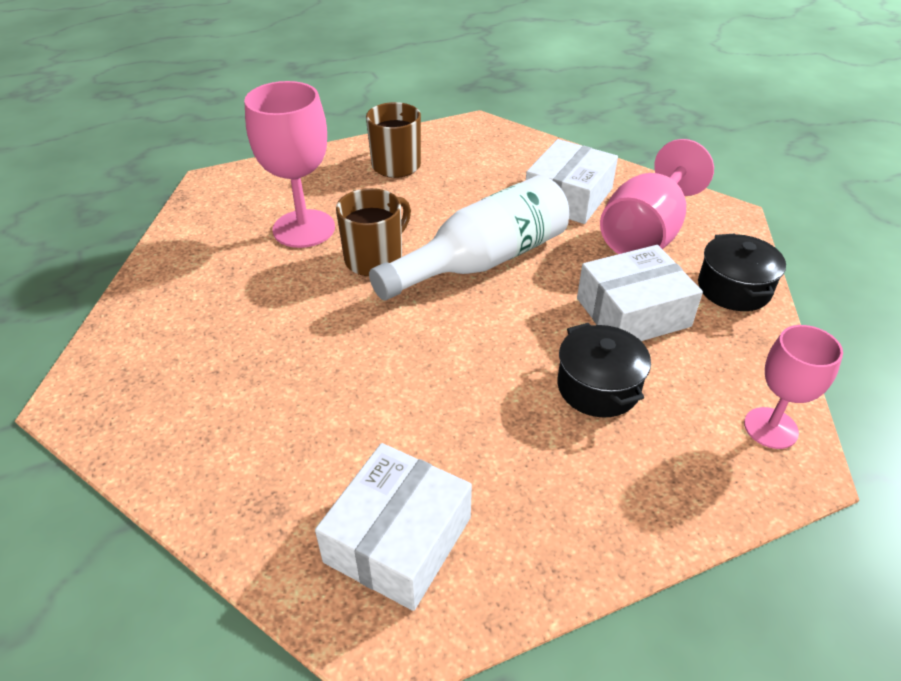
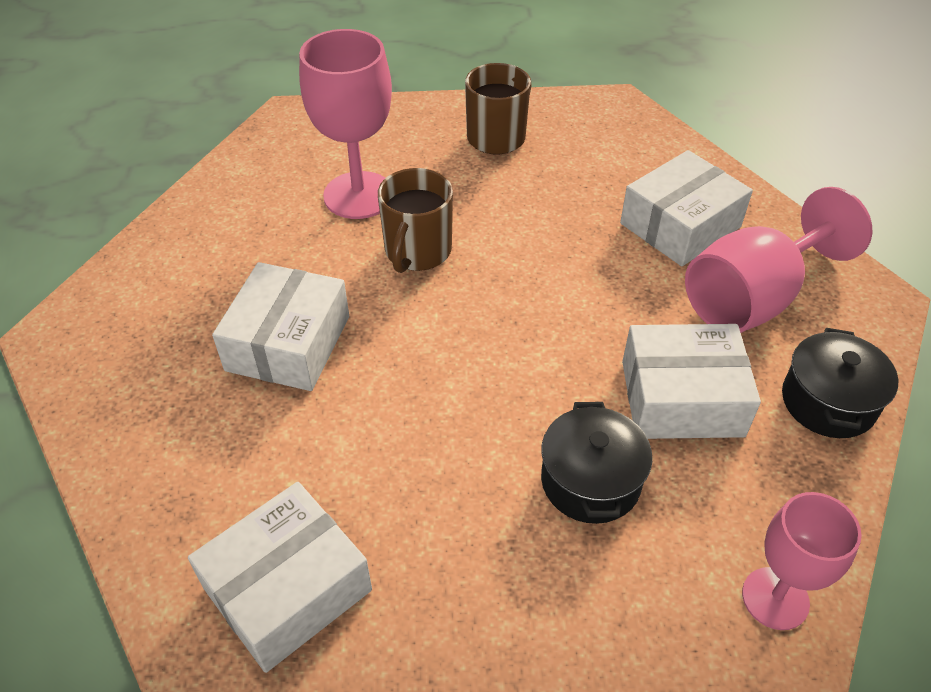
camera: 20 degrees right, 5 degrees up
brown mug [336,188,411,276] -> brown mug turned 135 degrees clockwise [378,168,453,273]
white bottle [369,175,569,300] -> none
none -> white box [212,262,349,391]

